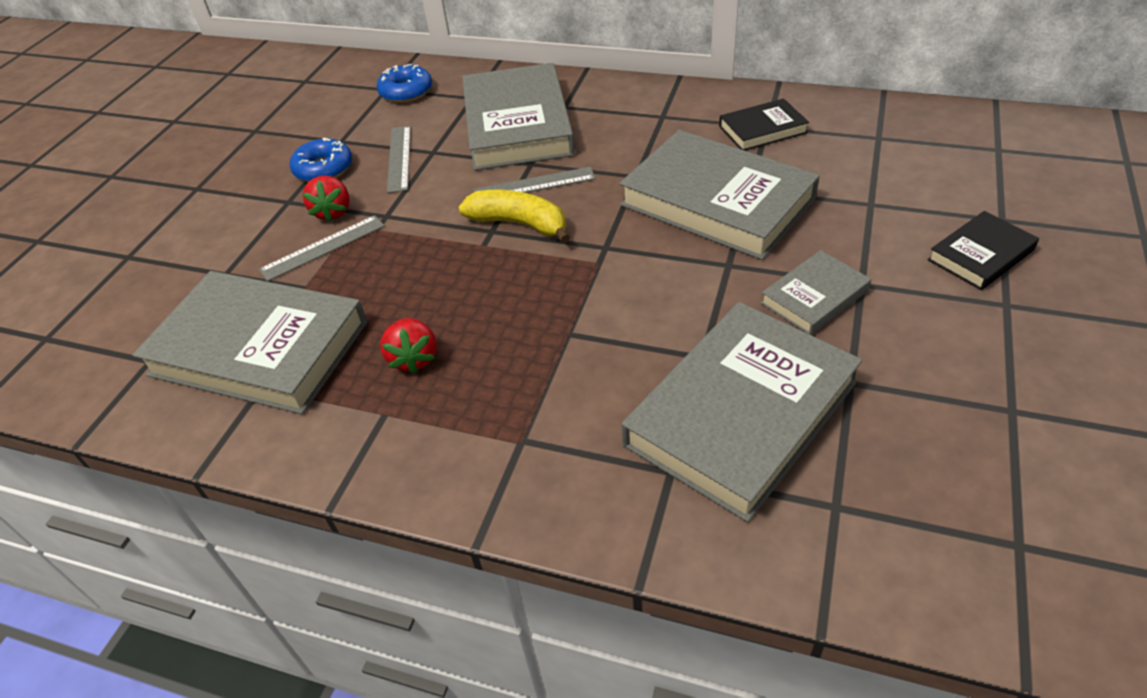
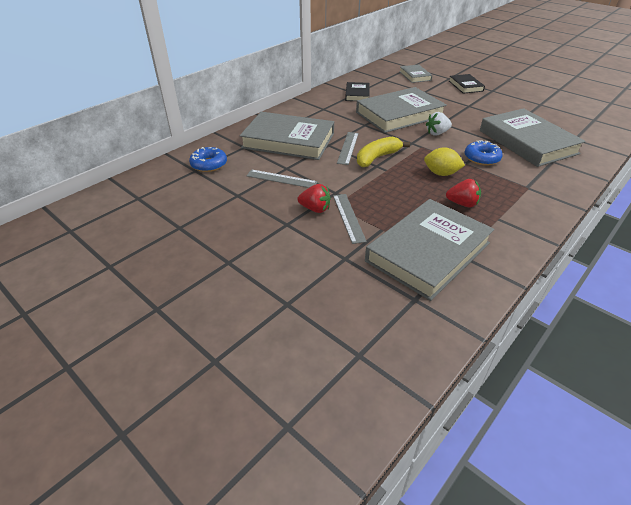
camera: 70 degrees left, 5 degrees down
blue donut [290,138,352,182] -> blue donut moved to [464,140,503,166]
grey book [761,250,871,335] -> grey book moved to [399,65,432,83]
none -> yellow lemon [424,147,465,176]
none -> white strawberry [426,112,452,136]

